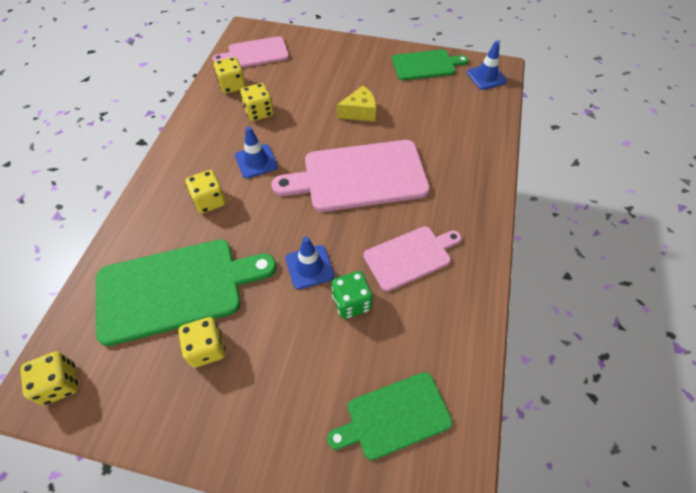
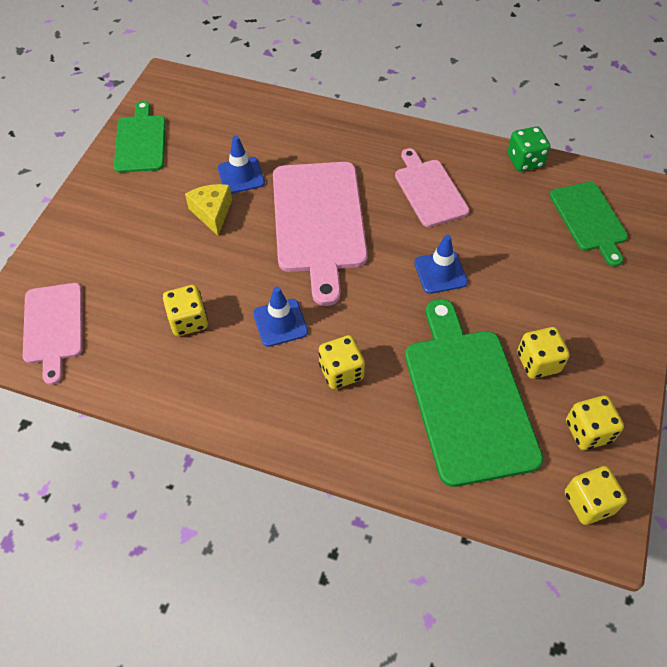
camera: 85 degrees left, 0 degrees up
yellow dice [214,57,246,94] -> yellow dice moved to [566,395,624,450]
green dice [331,271,373,319] -> green dice moved to [507,126,550,171]
blue traffic cone [467,41,507,90] -> blue traffic cone moved to [218,136,265,194]

